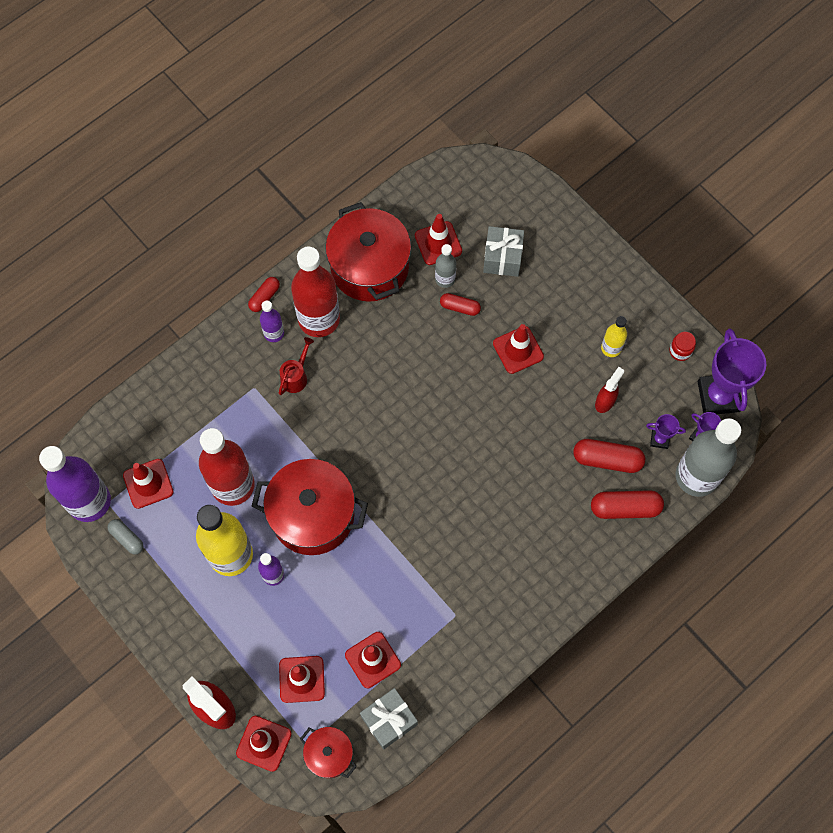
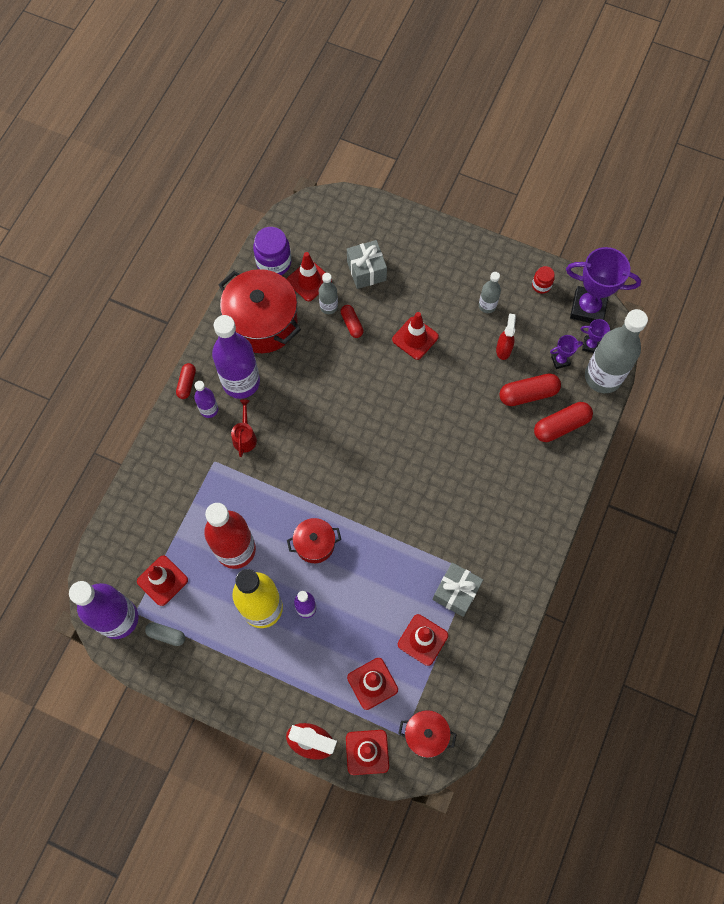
camera: 25 degrees left, 0 degrees up
red pot [252,459,368,555] -> red pot [287,518,341,563], size x0.52
red bottle [291,246,340,337] -> purple bottle [212,315,260,399]
grey gift [360,688,418,750] -> grey gift moved to [432,562,483,617]
red capsule [440,293,481,316] -> red capsule turned 75 degrees clockwise [341,305,363,338]
yellow bottle [601,316,627,357] -> grey bottle [479,272,501,313]
purple trophy [698,328,766,414] -> purple trophy turned 45 degrees counterclockwise [566,247,641,323]
none -> purple jar [253,227,291,275]

